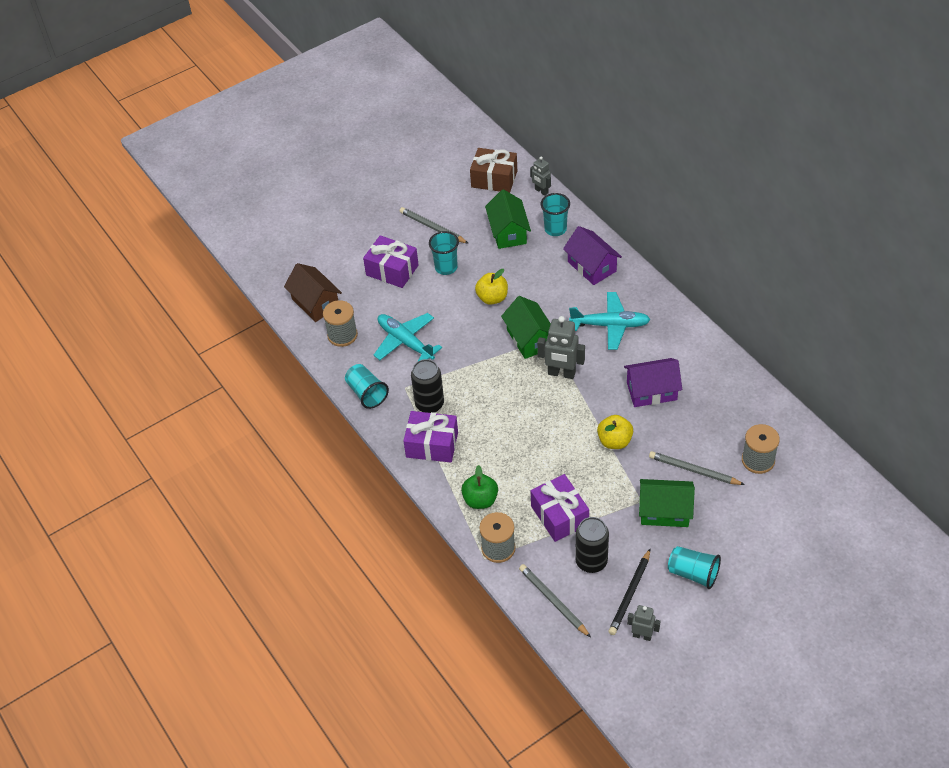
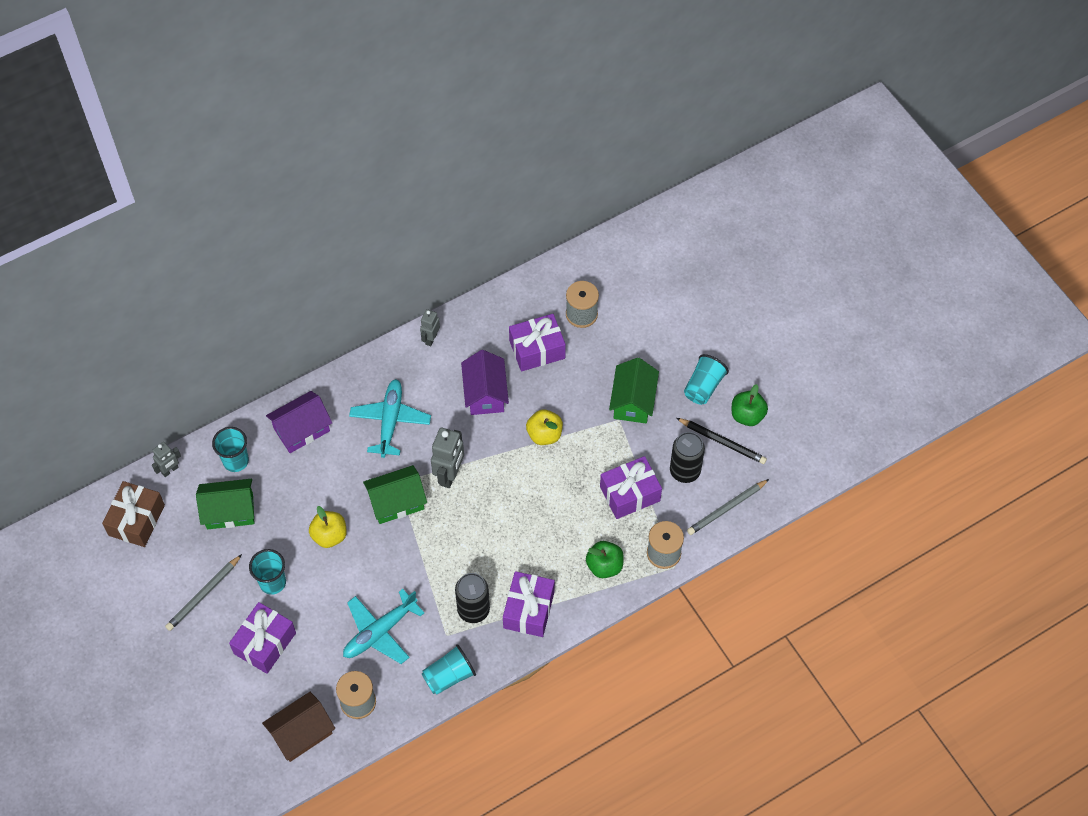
camera: 90 degrees left, 10 degrees up
grey robot [627,605,661,641] -> grey robot moved to [420,309,440,346]
grey pencil [649,451,745,485] -> none
none -> purple gift [509,314,566,372]
none -> green apple [732,384,768,426]

